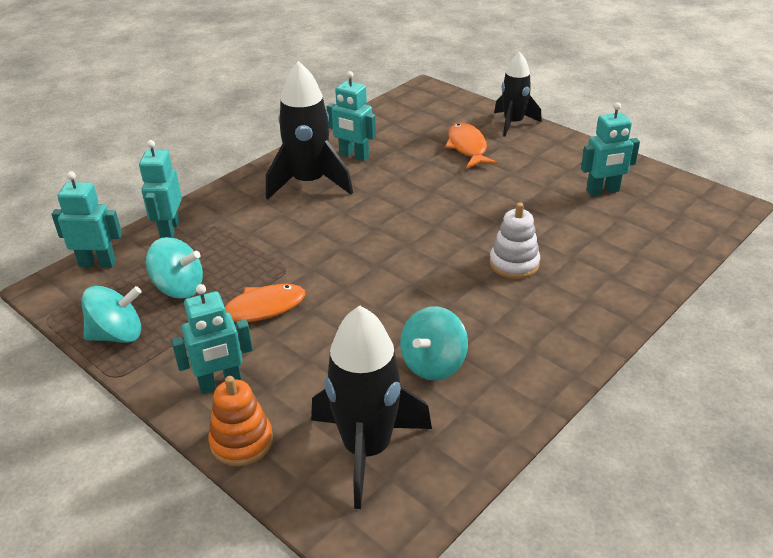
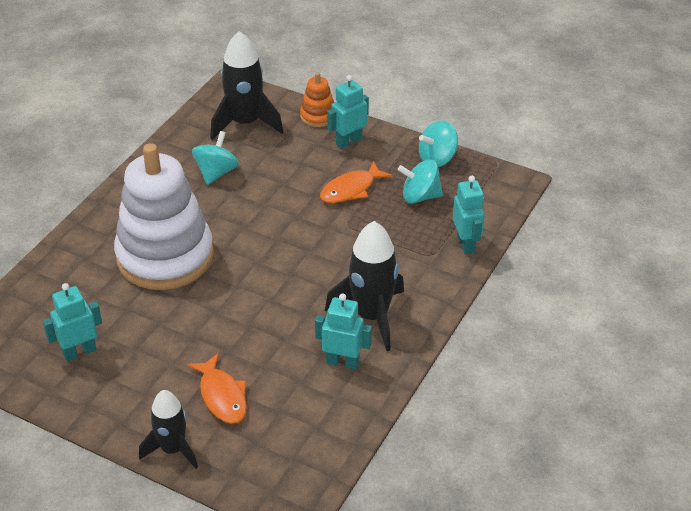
camera: 165 degrees right, 5 degrees up
turquoise robot [51,171,122,268] -> none
white stacking toy [489,202,540,279] -> white stacking toy [114,143,214,290], size x2.36

